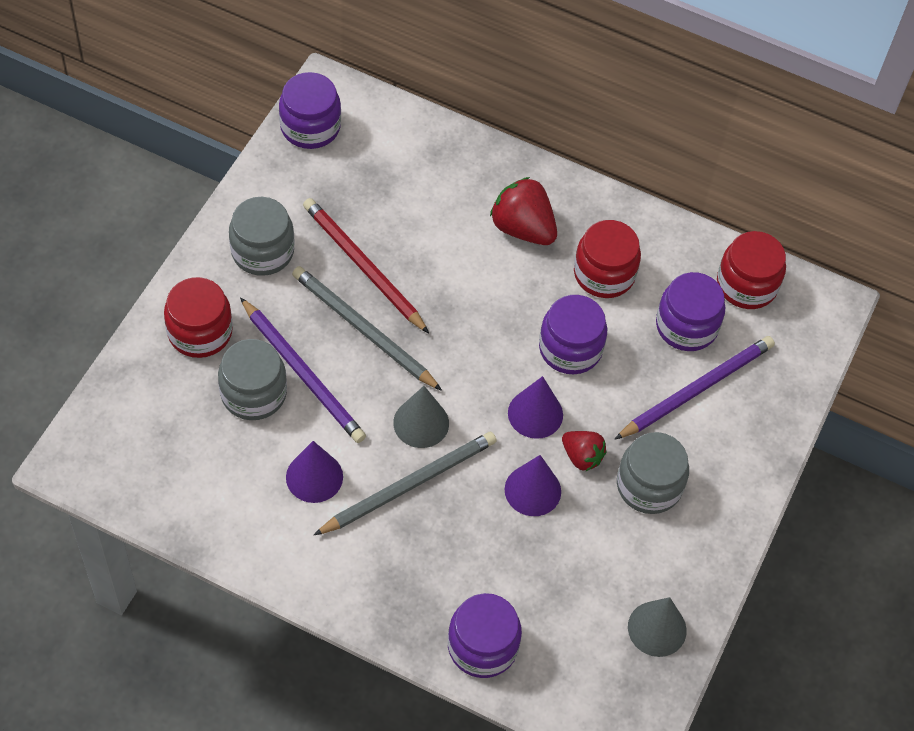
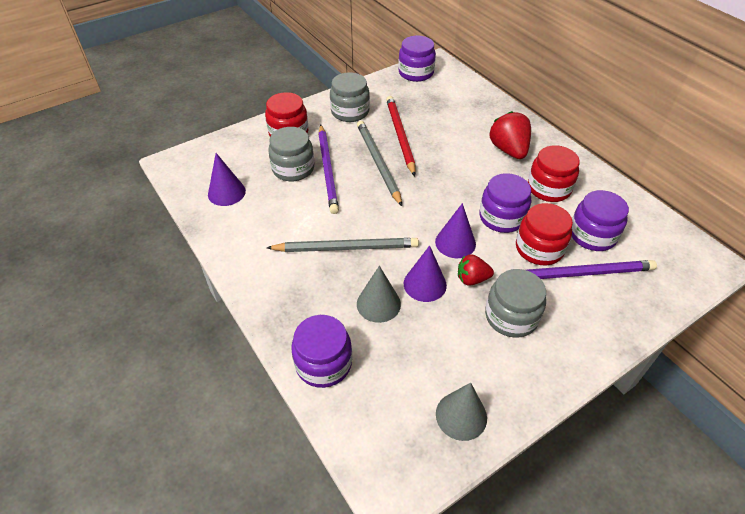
camera: 35 degrees right, 10 degrees down
purple cone [286,441,343,503] -> purple cone moved to [208,153,246,206]
grey cone [393,386,449,448] -> grey cone moved to [357,266,401,323]
red strawberry [562,431,606,471] -> red strawberry turned 105 degrees clockwise [458,254,494,286]
red jar [717,231,786,309] -> red jar moved to [516,203,573,265]

